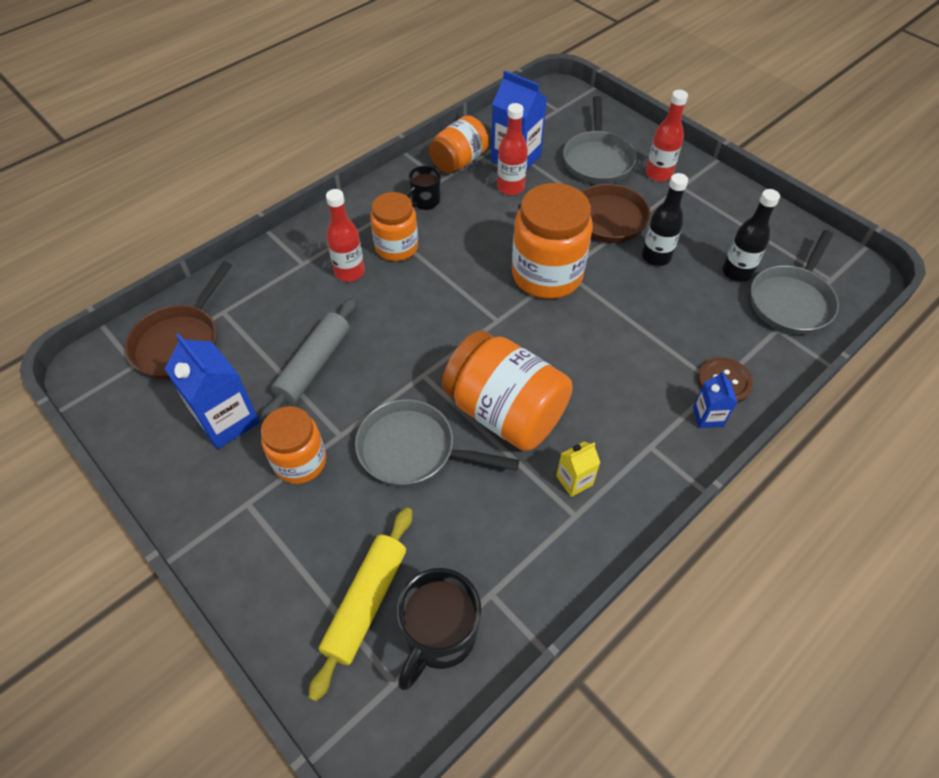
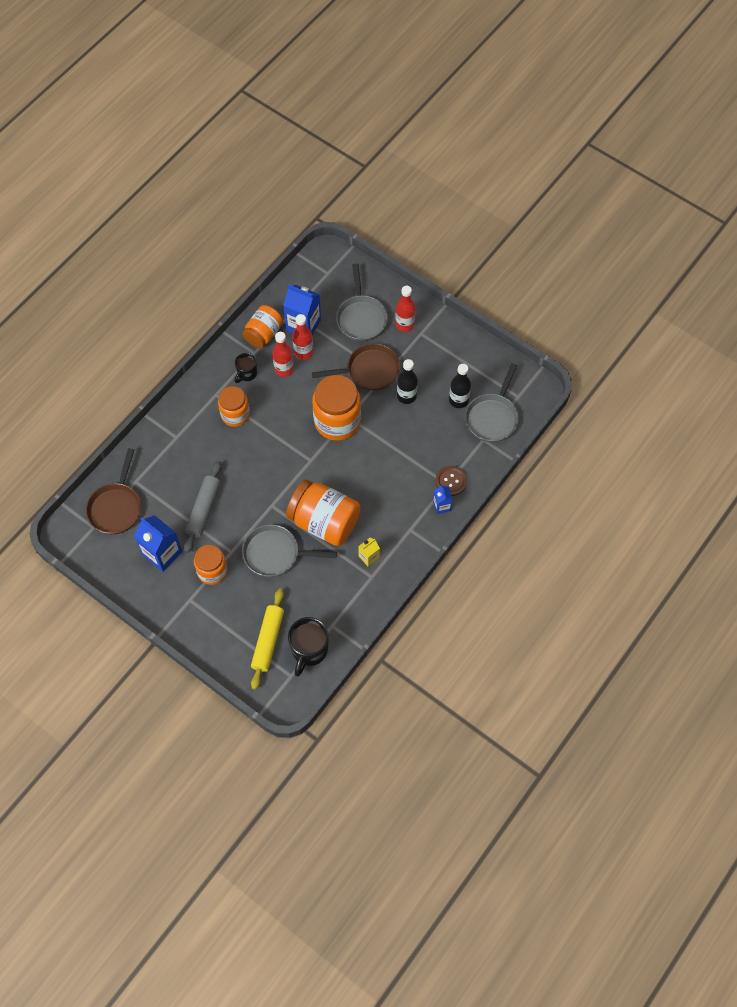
camera: 10 degrees left, 10 degrees up
red bottle [326,189,365,282] -> red bottle moved to [272,332,294,377]

